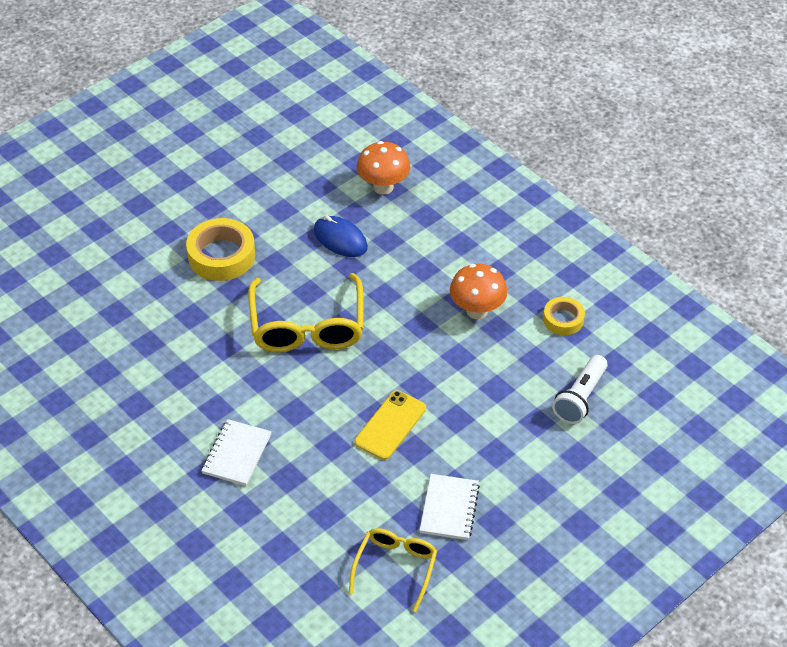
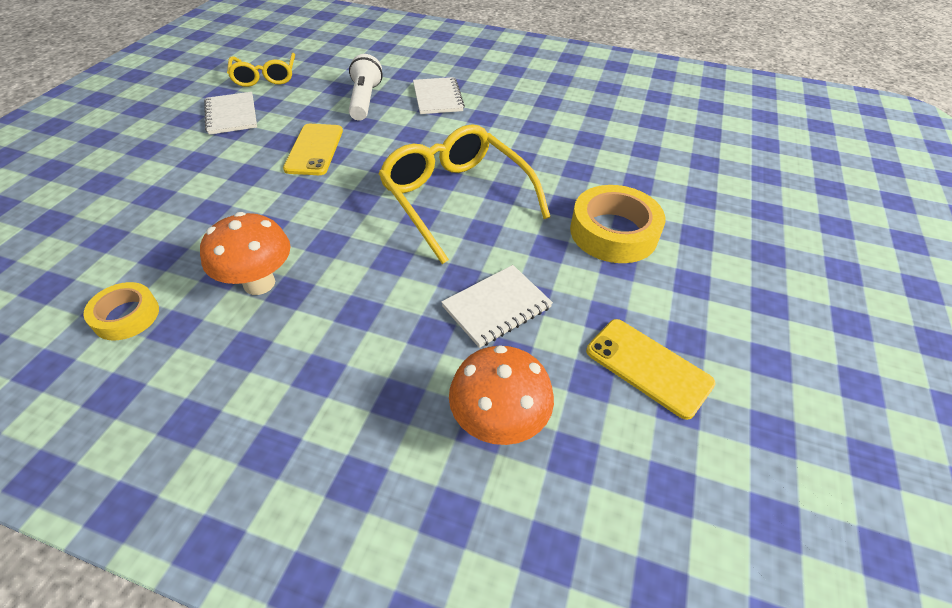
camera: 150 degrees right, 0 degrees up
blue mouse [314,215,368,257] -> white notebook [441,265,553,348]
white flashlight [552,355,607,424] -> white flashlight moved to [349,54,383,121]
none -> yellow phone [586,319,716,420]

